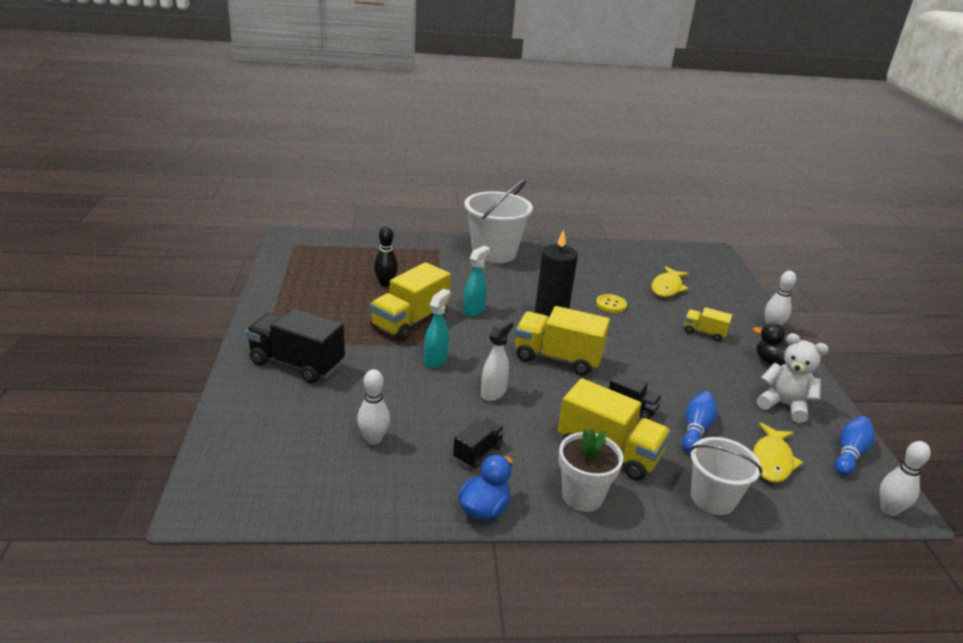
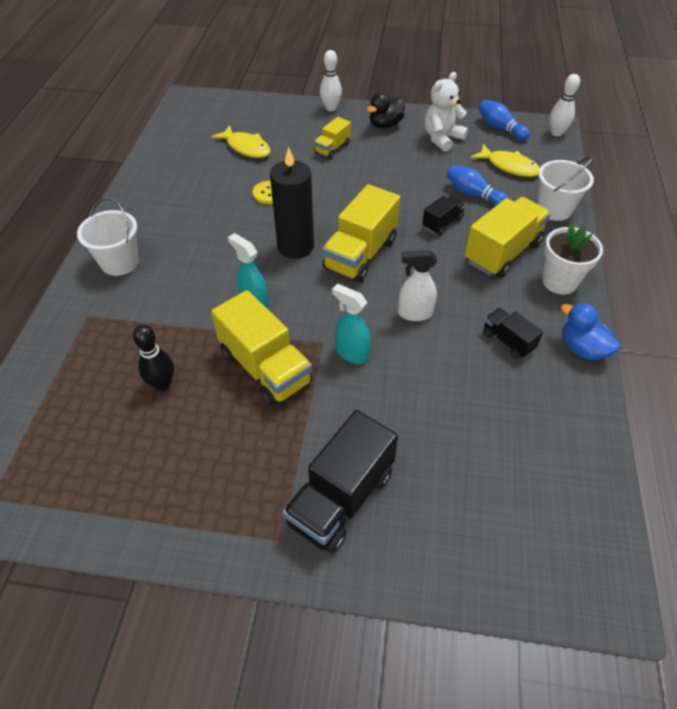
camera: 75 degrees left, 20 degrees up
white bowling pin [357,369,390,445] -> none
white bucket [464,179,533,263] -> white bucket [77,197,139,276], size x0.64
white spray bottle [481,319,514,401] -> white spray bottle turned 45 degrees counterclockwise [398,250,437,321]

